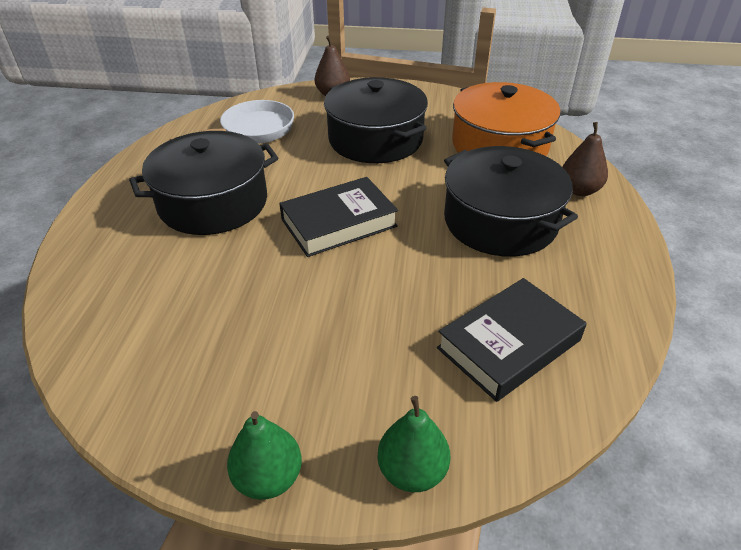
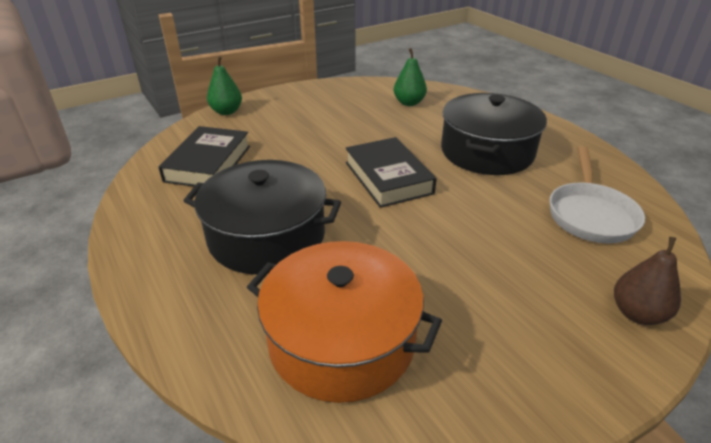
camera: 140 degrees right, 5 degrees down
green pear [227,411,302,500] -> green pear moved to [394,48,427,106]
black book [279,177,398,257] -> black book turned 45 degrees counterclockwise [345,137,436,208]
black pot [324,77,428,163] -> none
brown pear [562,122,608,196] -> none

